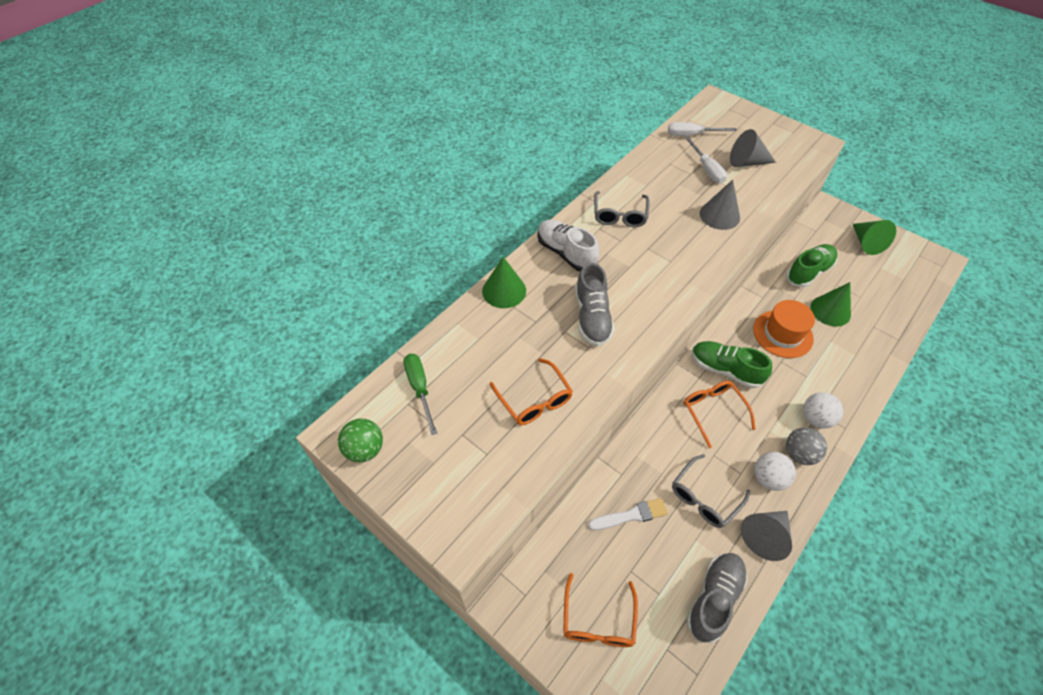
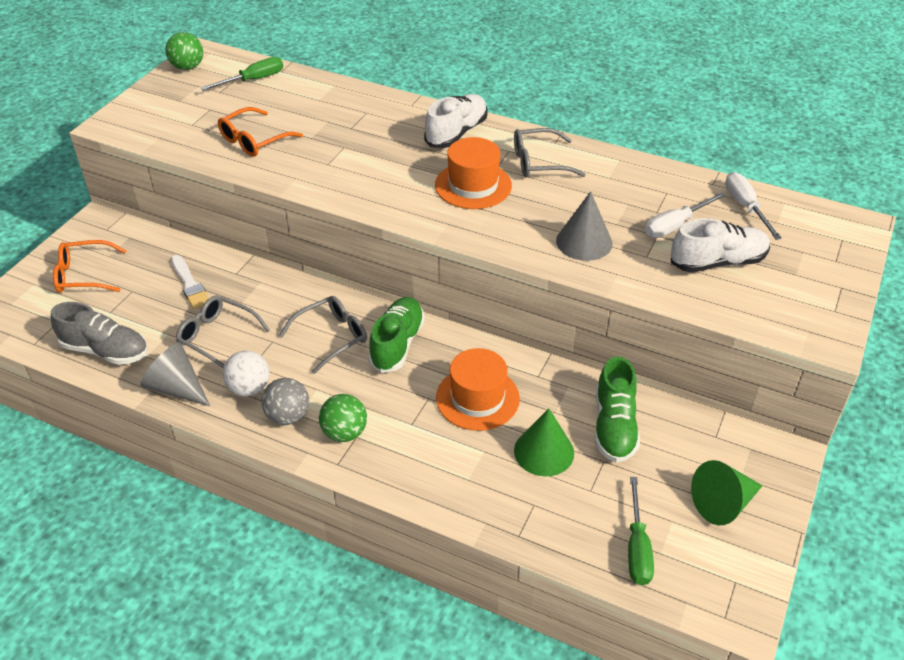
camera: 75 degrees right, 10 degrees down
green cone [482,257,526,308] -> none
grey shoe [575,263,614,346] -> none
orange glasses [684,381,756,448] -> grey glasses [279,296,367,374]
grey cone [730,129,776,167] -> white shoe [671,218,770,272]
green shoe [786,244,838,287] -> green shoe turned 60 degrees clockwise [594,357,640,462]
white ball [803,392,843,428] -> green ball [319,394,367,442]
none -> orange hat [435,137,512,209]
none -> green screwdriver [628,477,654,585]

